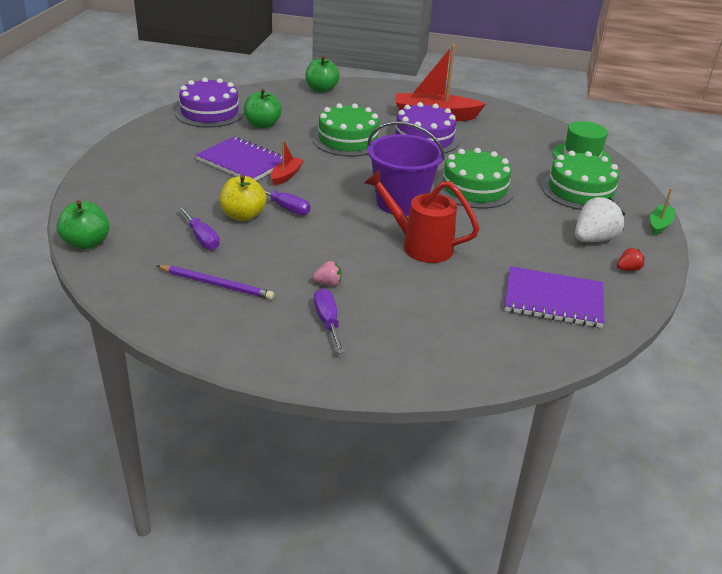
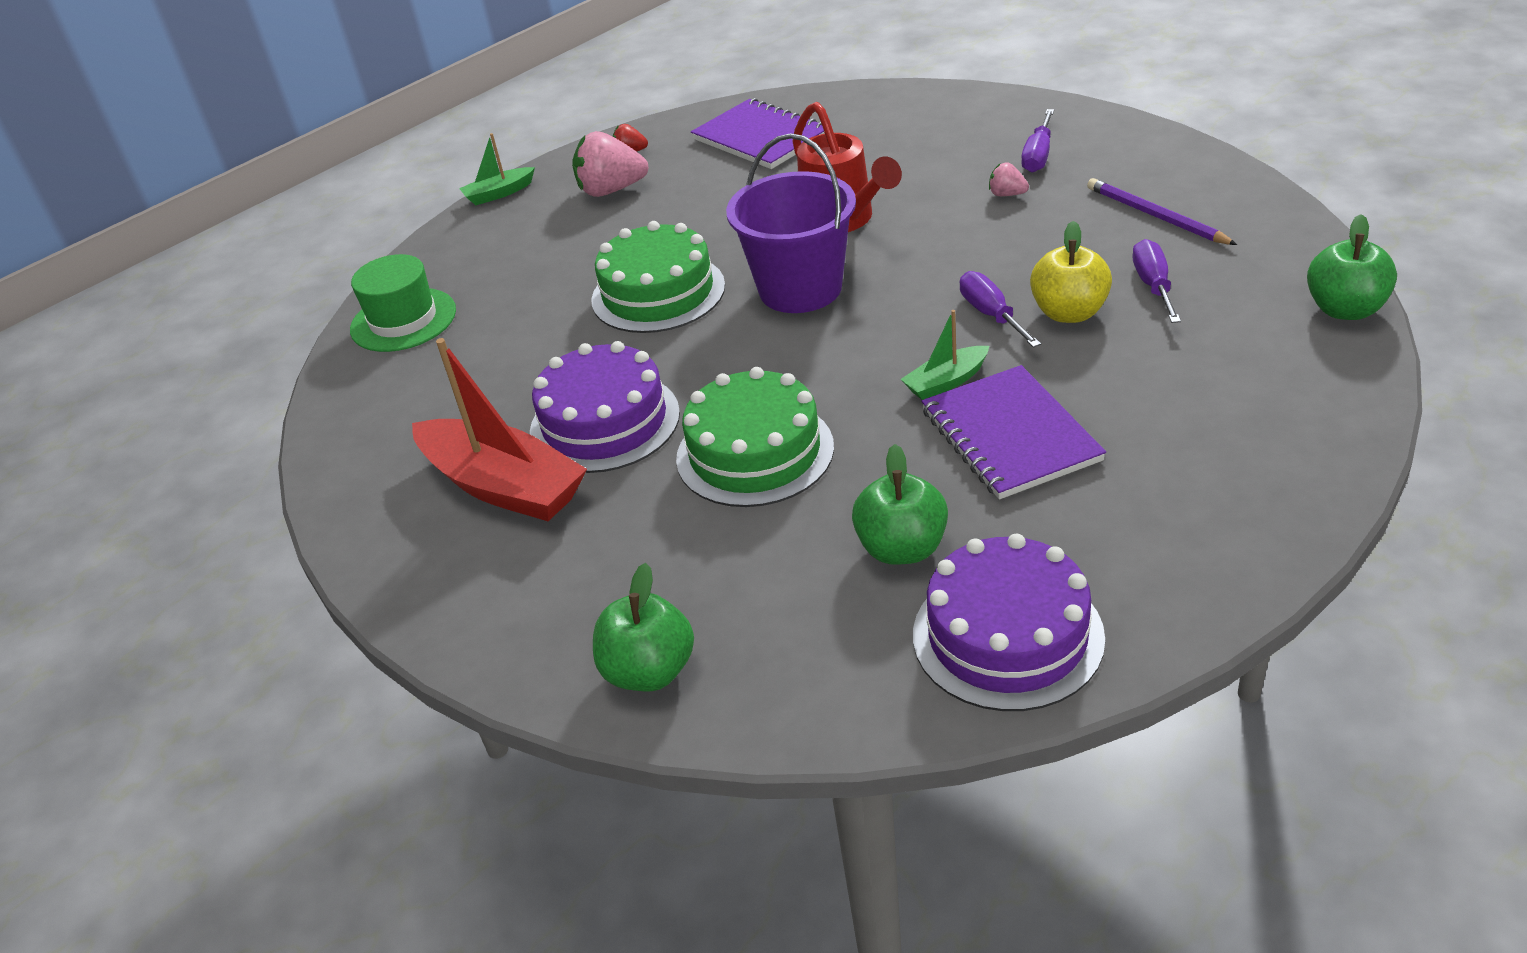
camera: 140 degrees left, 5 degrees up
red boat [271,140,304,186] -> green boat [901,310,989,400]
green cake [541,151,620,210] -> none
white strawberry [575,197,625,242] -> pink strawberry [572,131,649,197]

